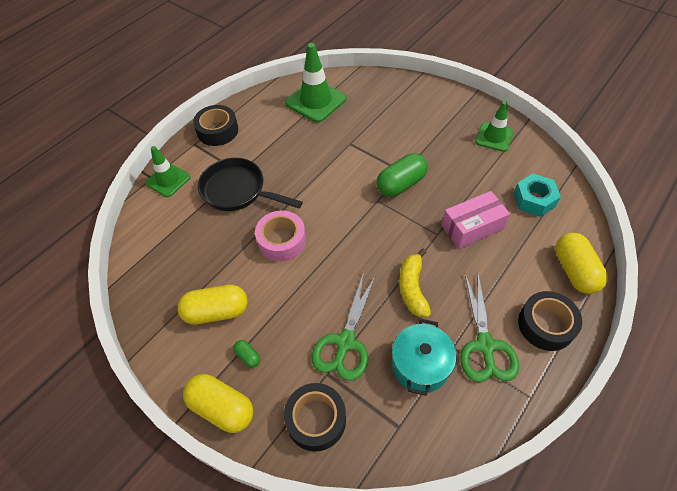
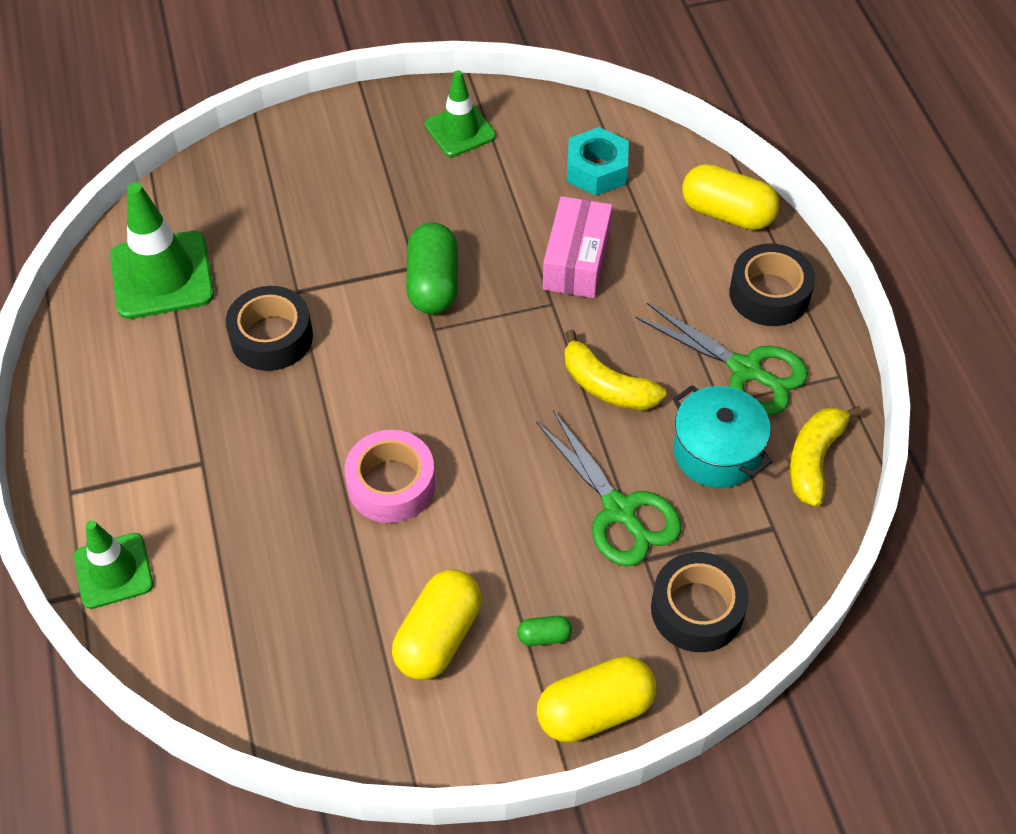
camera: 55 degrees left, 0 degrees up
black tape [193,105,238,146] -> black tape moved to [226,286,313,371]
black pan [198,158,303,211] -> none
none -> yellow banana [790,406,862,506]

